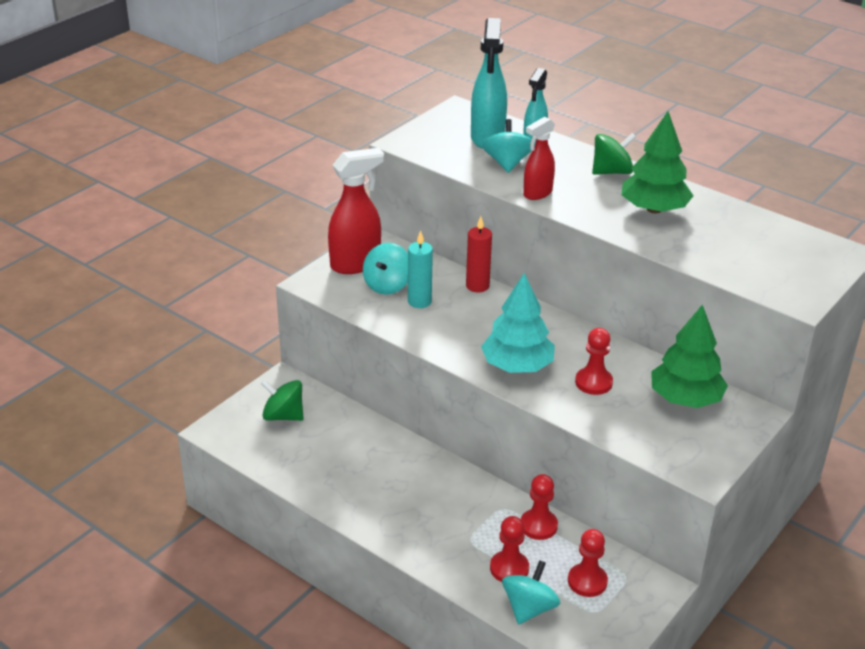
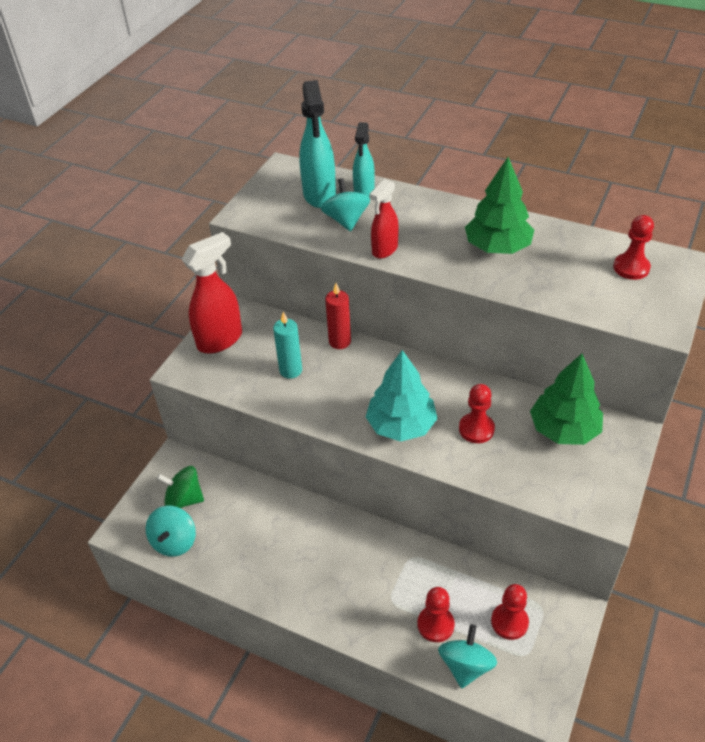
camera: 10 degrees left, 10 degrees up
turquoise spinning top [363,243,408,295] -> turquoise spinning top moved to [146,506,196,557]
red pawn [521,474,558,540] -> red pawn moved to [613,215,654,280]
green spinning top [592,133,636,175] -> none

